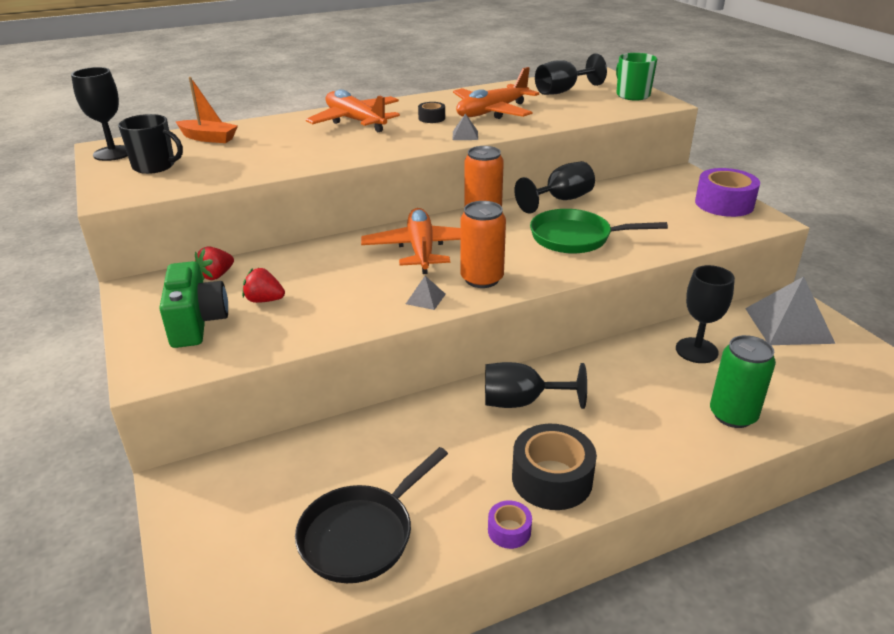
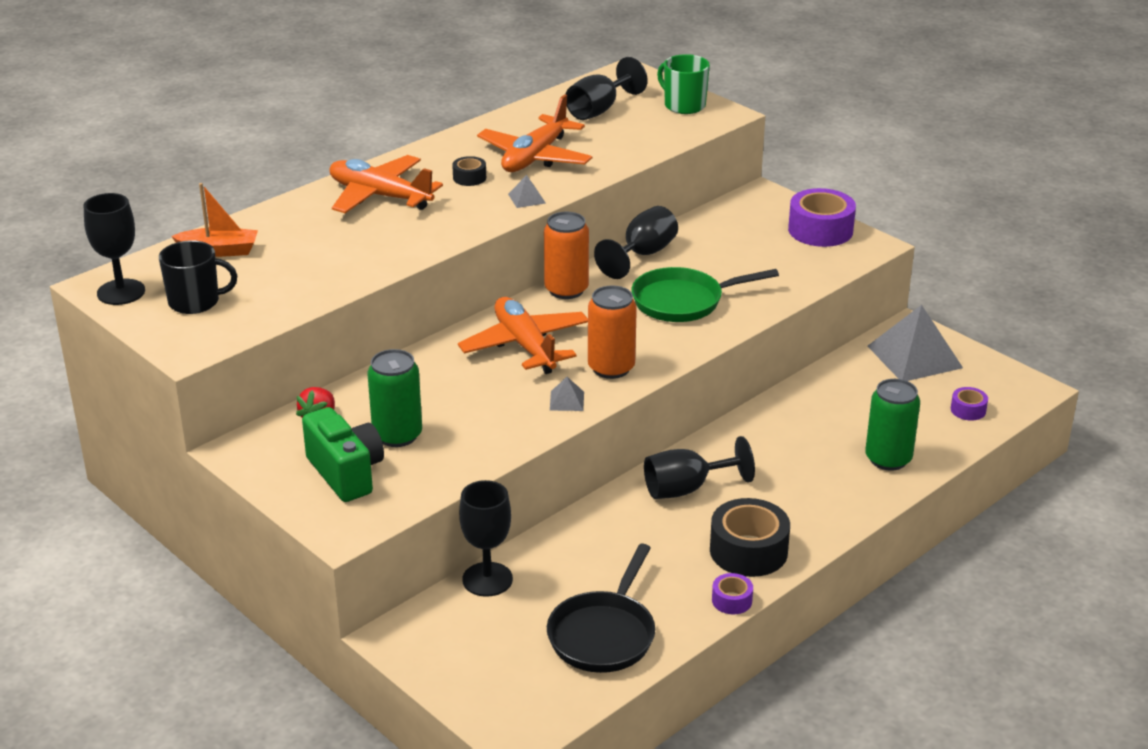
camera: 20 degrees left, 0 degrees up
red strawberry [242,268,285,303] -> green can [368,349,422,447]
black goblet [676,265,735,363] -> black goblet moved to [459,480,513,597]
none -> purple tape [951,387,988,421]

